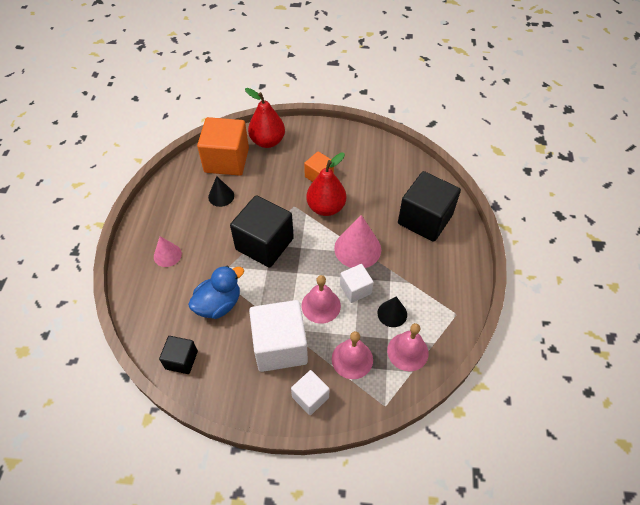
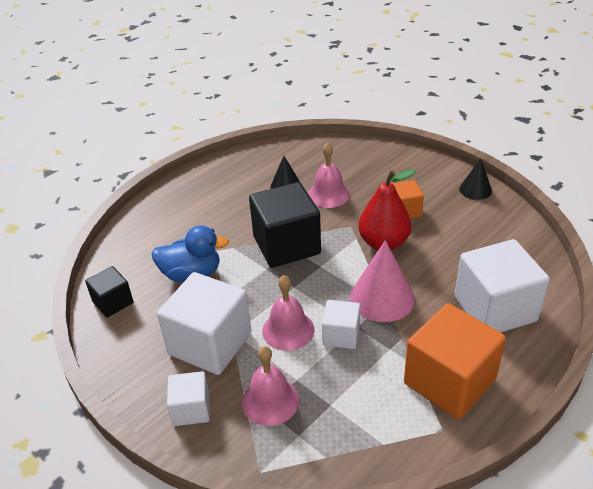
camera: 40 degrees right, 15 degrees down
pink cone [154,236,182,267] -> none
orange cube [197,117,249,176] -> orange cube moved to [404,303,506,419]
red pear [245,88,285,148] -> none
black cone [377,297,407,327] -> black cone moved to [459,158,492,200]
pink bell [387,323,429,371] -> pink bell moved to [308,142,350,208]
black cube [398,171,461,242] -> white cube [454,239,550,332]

